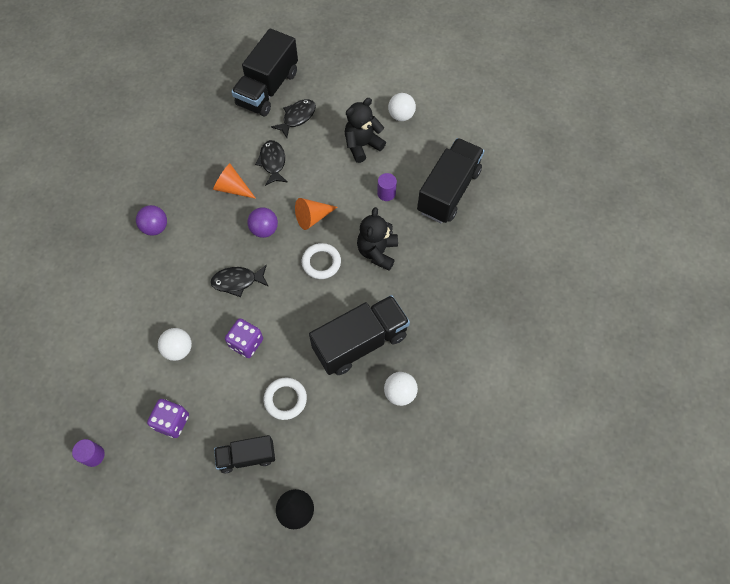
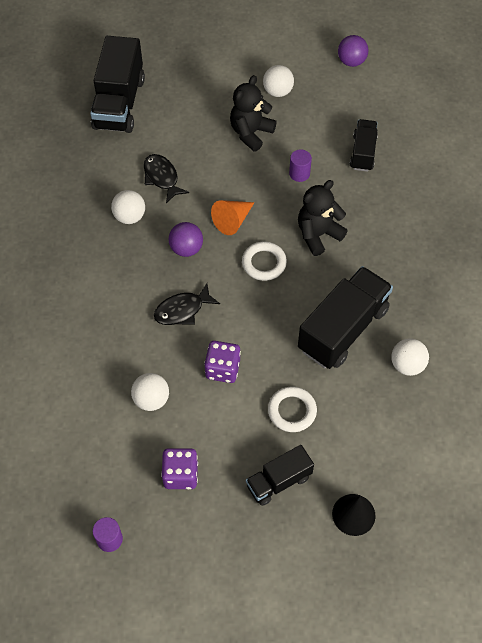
camera: 20 degrees left, 5 degrees down
purple ball [136,205,167,236] -> purple ball moved to [338,35,368,67]
orange cone [213,163,256,199] -> white ball [111,190,145,224]
black fish [271,99,316,138] -> none
black teddy bear [357,207,398,271] -> black teddy bear turned 60 degrees clockwise [298,180,348,256]
black truck [417,138,484,223] -> black truck [350,119,378,172], size x0.57

